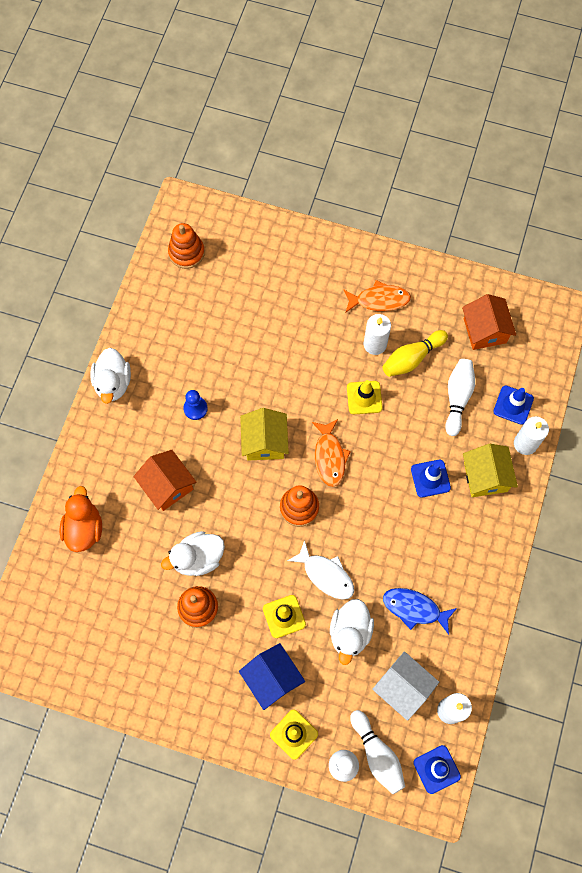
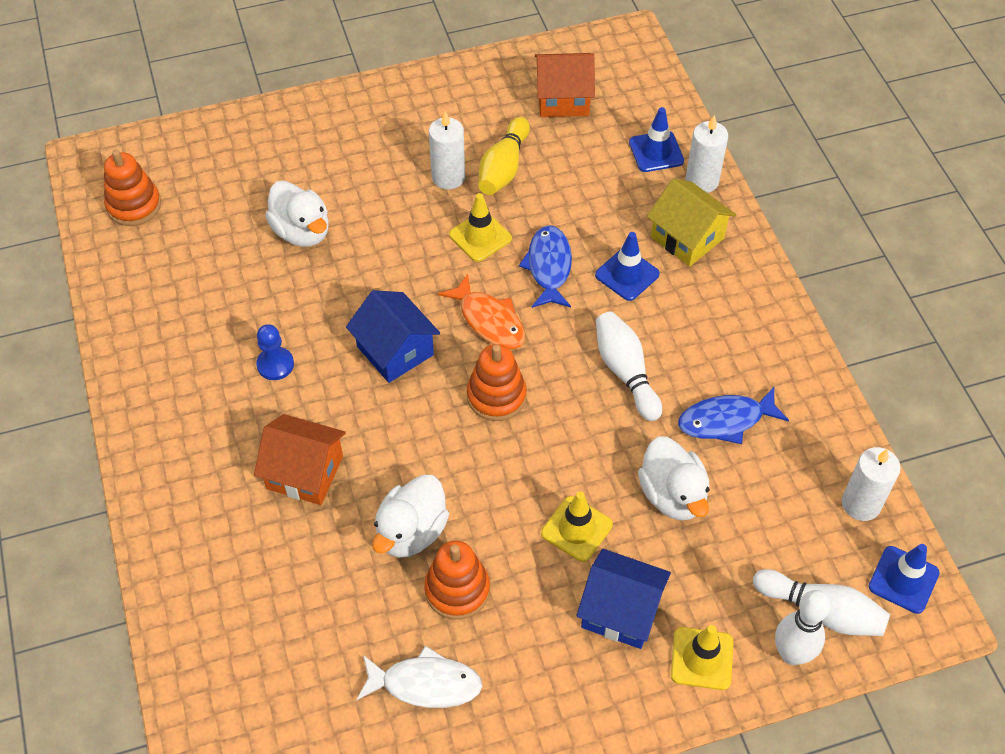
camera: 35 degrees left, 15 degrees down
orange duck [60,486,102,552] -> none
white duck [90,348,131,404] -> white duck moved to [265,181,329,247]
yellow house [240,408,289,461] -> blue house [346,290,440,383]
white fish [287,540,354,600] -> white fish moved to [356,646,482,708]
orange fish [343,280,411,312] -> none
white house [372,651,439,721] -> none
white bowling pin [445,359,475,436] -> white bowling pin moved to [596,311,662,421]
orange house [462,294,516,350] -> orange house turned 45 degrees counterclockwise [535,53,595,117]
none -> blue fish [519,225,572,308]

